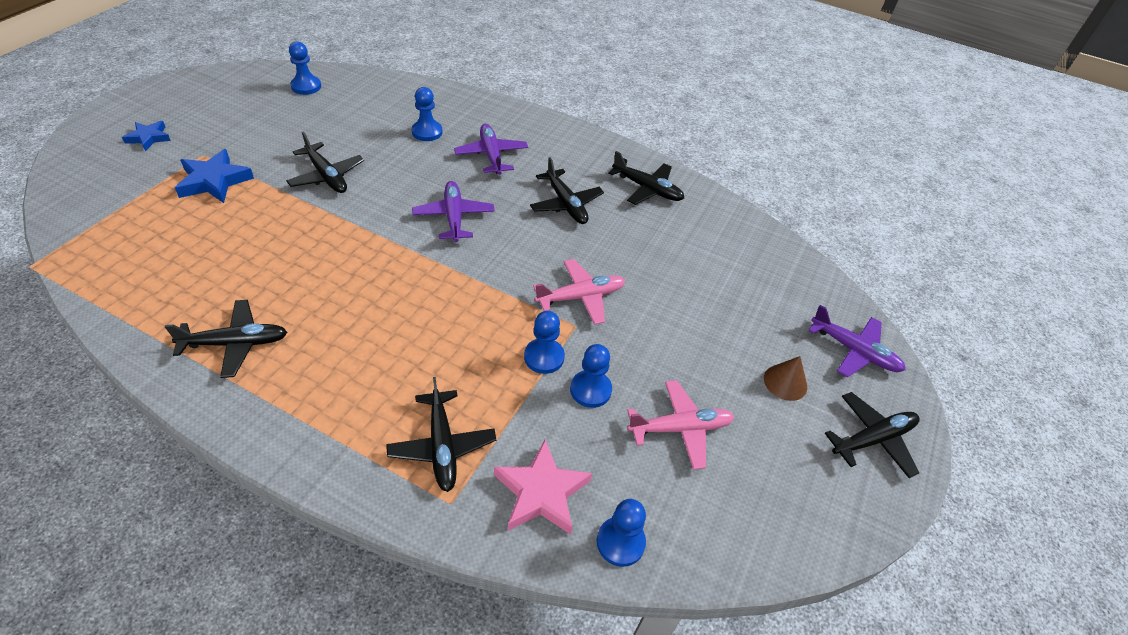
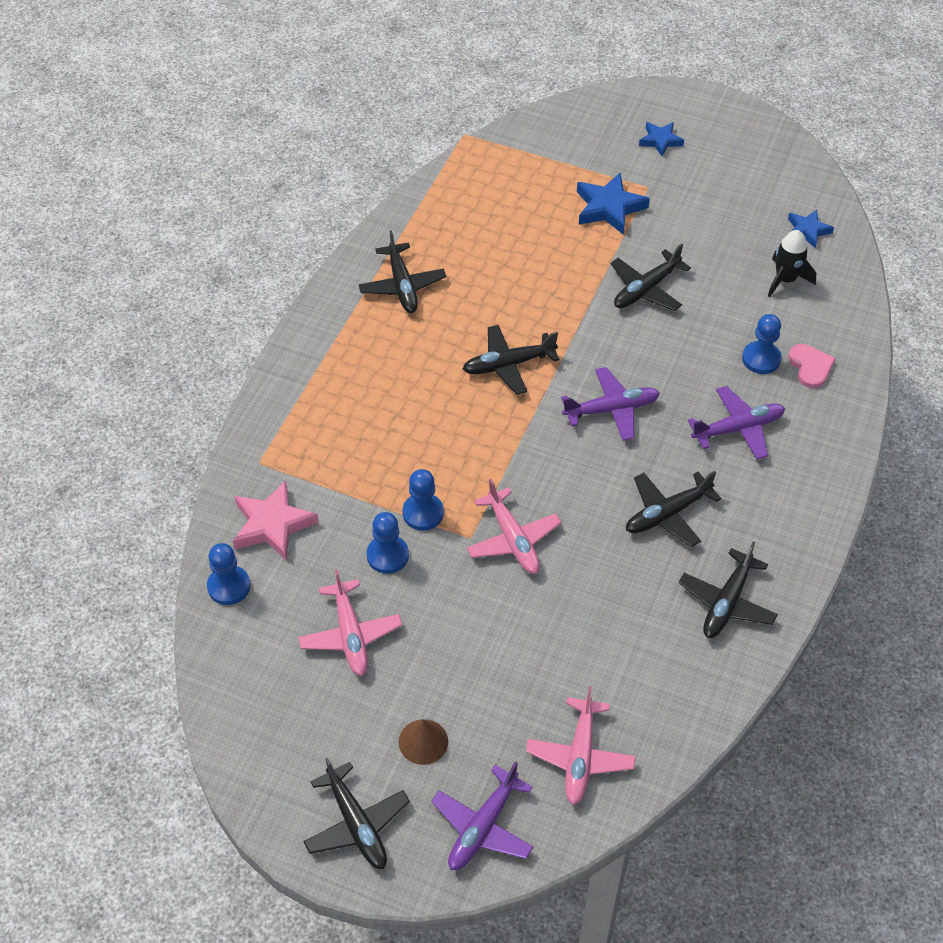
camera: 90 degrees right, 5 degrees up
blue pawn [289,42,321,95] -> blue star [788,210,834,248]
black plane [386,377,496,492] -> black plane moved to [463,325,560,395]
none -> pink plane [526,686,636,805]
none -> black rocket [768,230,816,297]
none -> pink heart [788,344,836,388]

